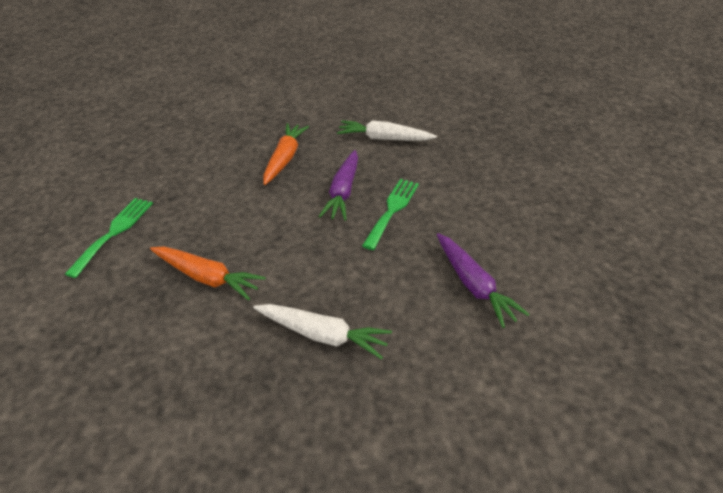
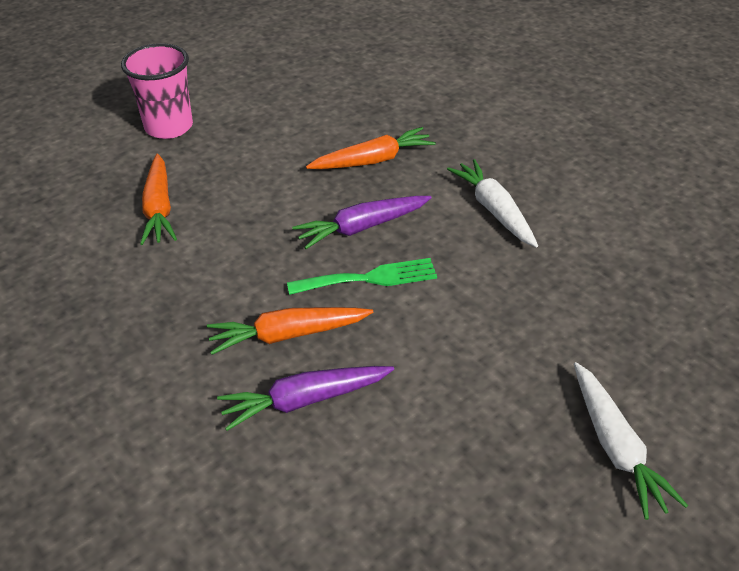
camera: 55 degrees right, 0 degrees up
green fork [65,198,153,278] -> pink cup [121,43,193,139]
white carrot [253,304,392,360] -> white carrot moved to [574,362,688,520]
purple carrot [437,233,529,328] -> purple carrot turned 45 degrees clockwise [217,366,394,431]
none -> orange carrot [207,307,373,355]

